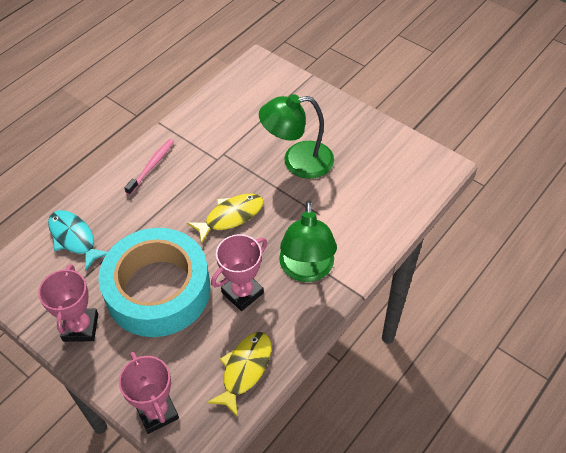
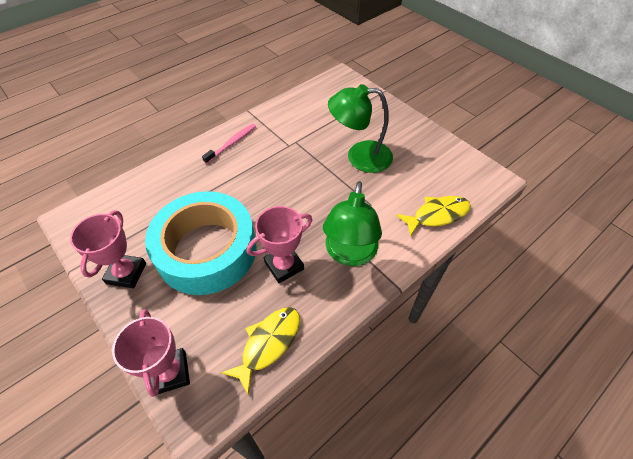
camera: 10 degrees right, 0 degrees up
turquoise fish [48,210,108,271] -> none
yellow fish [187,194,264,244] -> yellow fish moved to [396,196,471,237]

